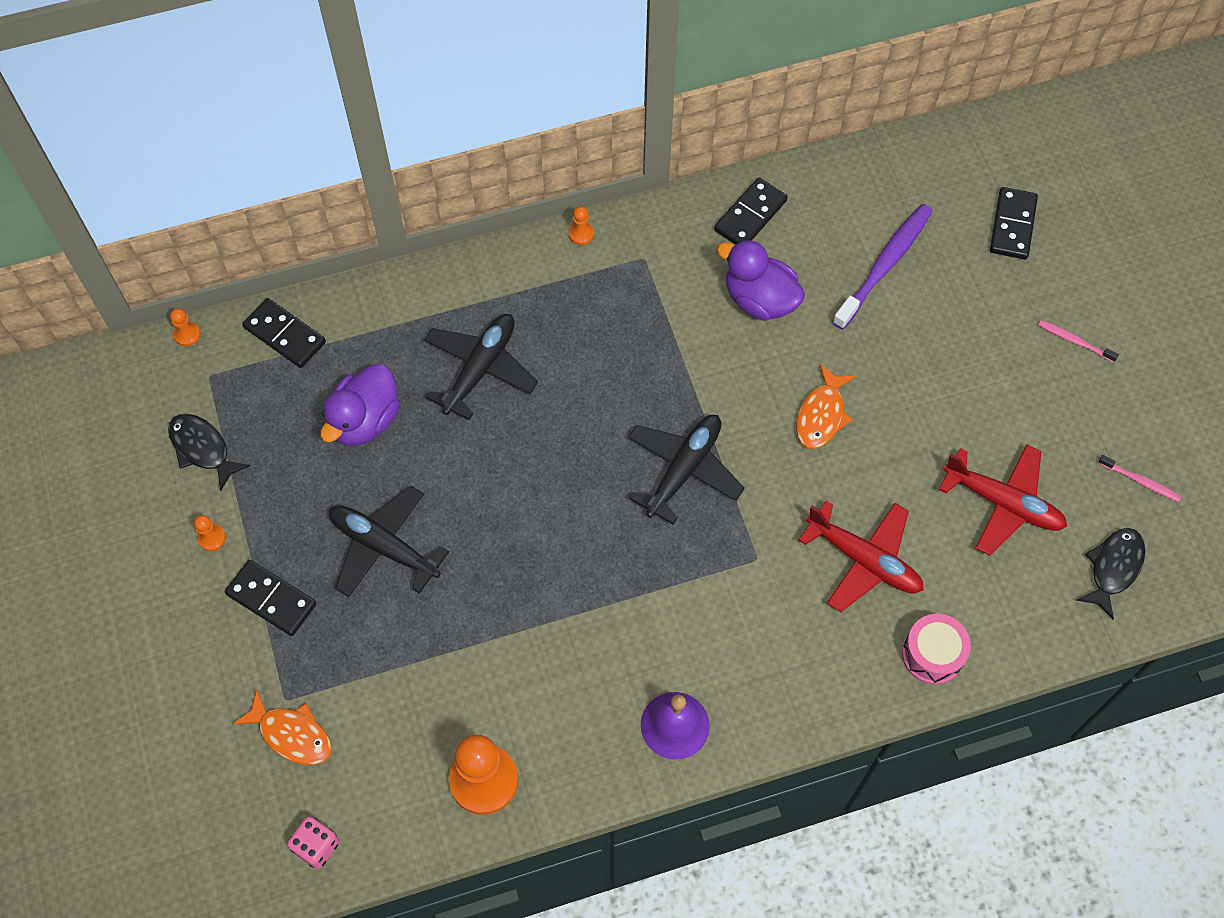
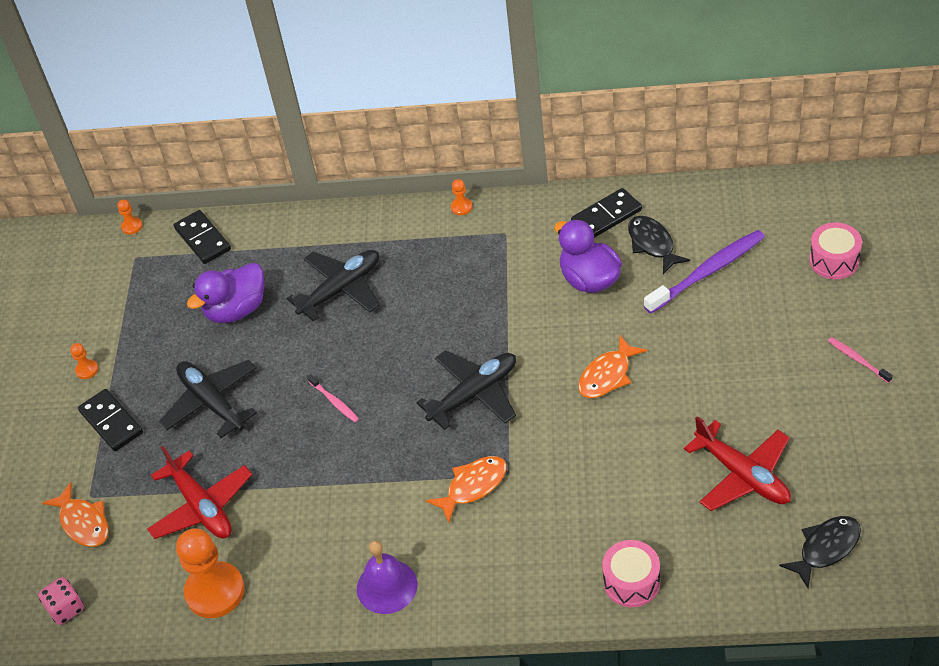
camera: 25 degrees right, 15 degrees down
black fish [168,414,250,491] -> black fish moved to [628,216,690,274]
red plane [798,500,924,612] -> red plane moved to [147,446,252,539]
black domino [990,187,1038,259] -> pink drum [809,222,862,279]
pink toothbrush [1098,455,1181,502] -> pink toothbrush moved to [307,374,359,422]
none -> orange fish [426,456,506,523]

